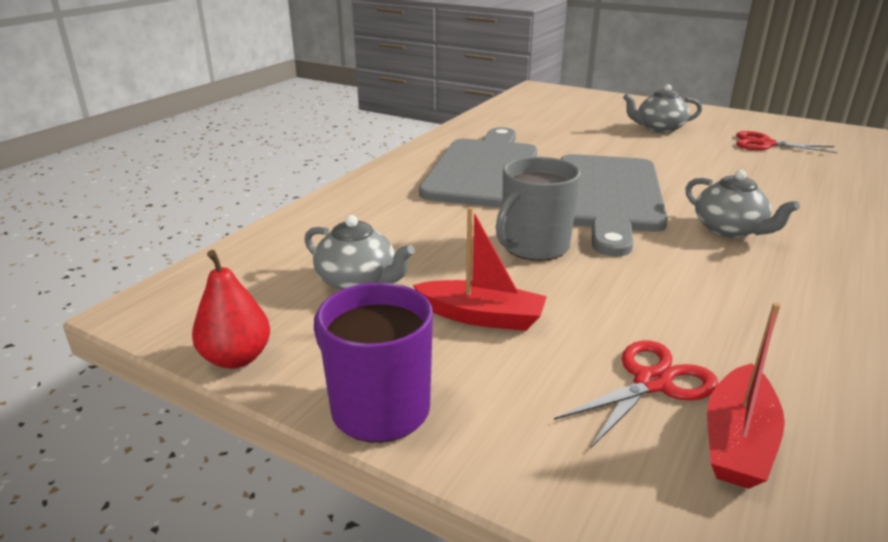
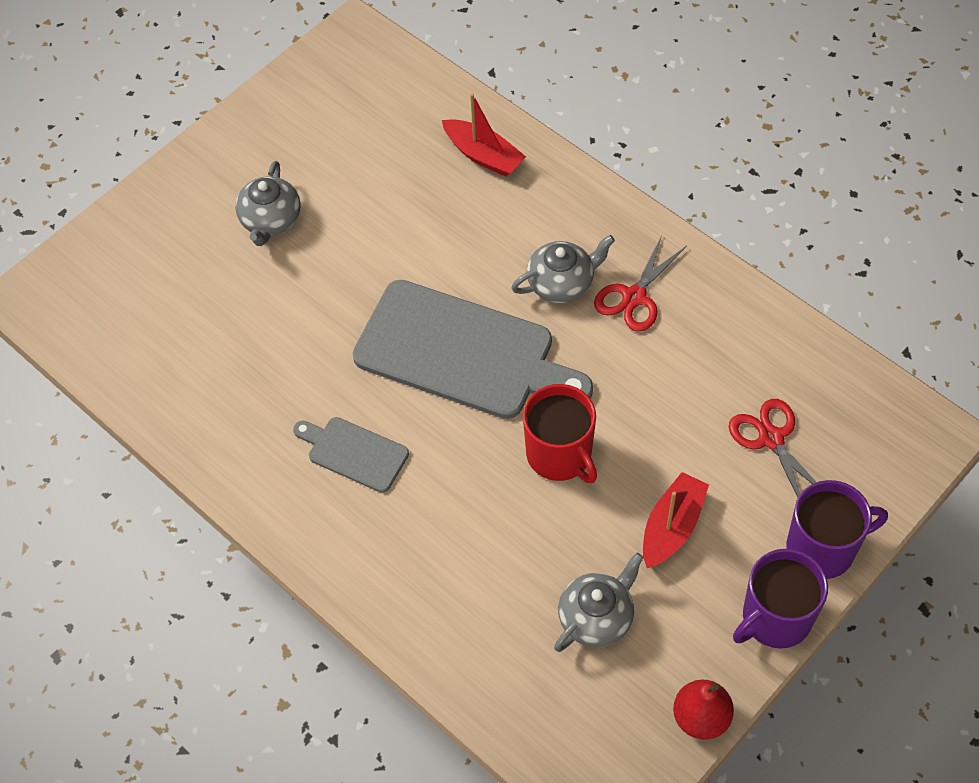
camera: 75 degrees left, 30 degrees up
grey cutting board [419,127,537,208] -> grey cutting board [293,417,409,493], size x0.48
grey mug [496,157,581,261] -> red mug [523,384,597,483]
red boat [707,303,785,489] -> red boat moved to [442,93,526,177]
red scissors [736,131,837,153] -> red scissors moved to [594,235,687,332]
none -> purple mug [787,480,888,579]

